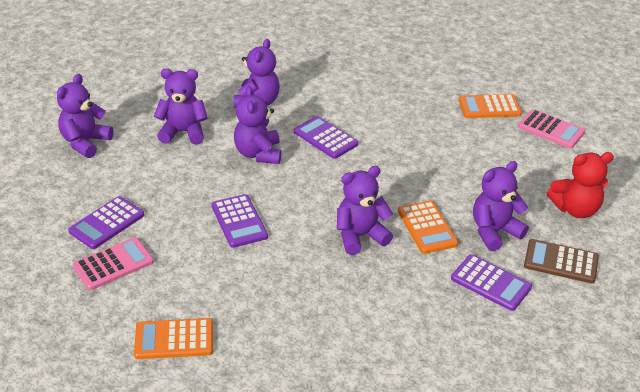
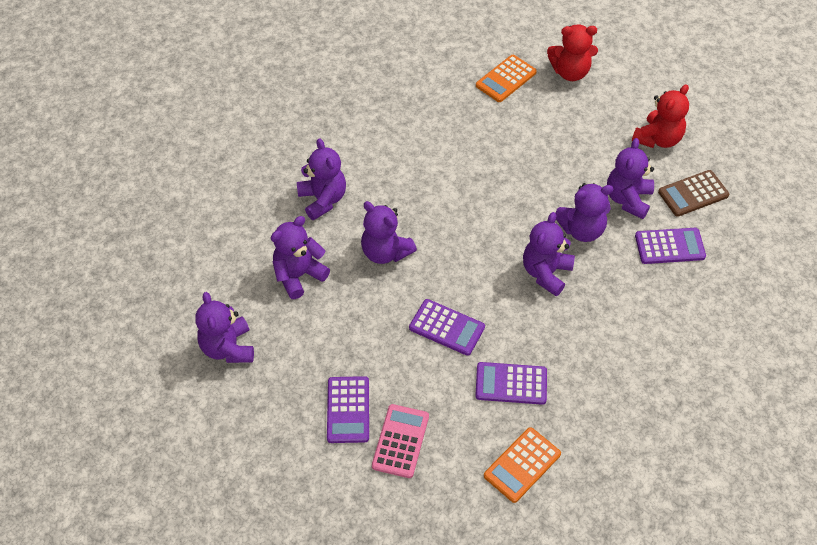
camera: 40 degrees left, 15 degrees up
purple calculator [294,116,358,159] -> purple calculator moved to [475,362,547,405]
orange calculator [398,200,458,254] -> purple teddy bear [555,183,613,242]
pink calculator [518,109,585,148] -> red teddy bear [547,24,598,81]

